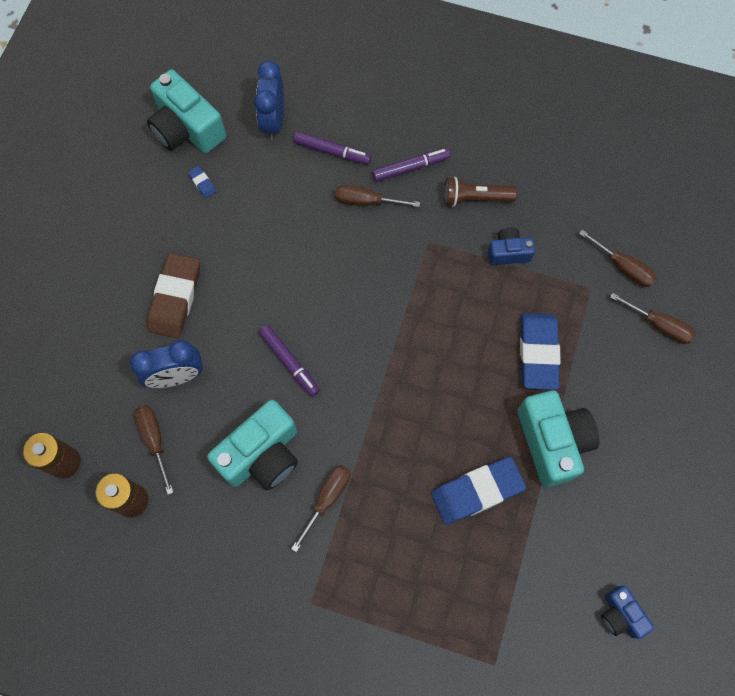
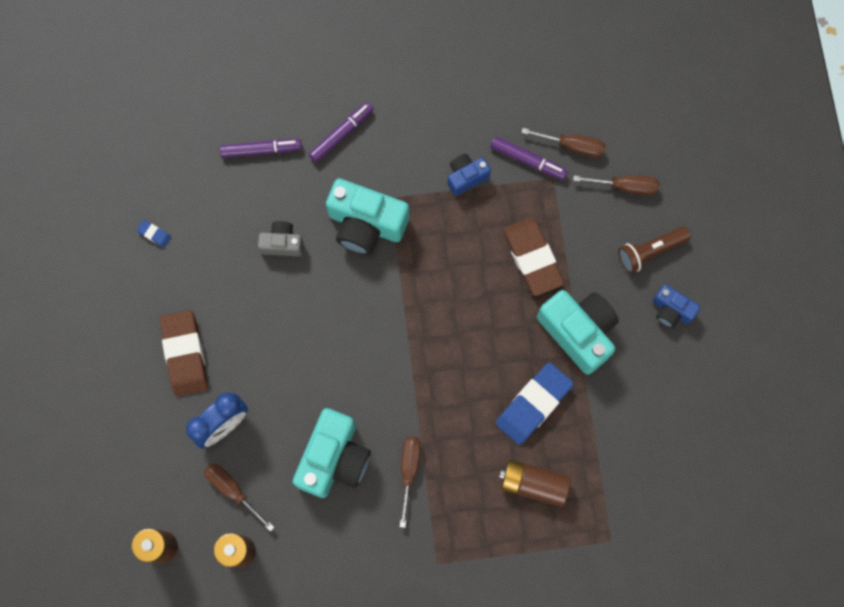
camera: 25 degrees left, 5 degrees up
turquoise camera [147,69,226,153] -> turquoise camera moved to [326,178,409,255]
blue clock [254,60,284,140] -> none
purple marker [259,325,320,397] -> purple marker moved to [490,136,568,180]
brown screwdriver [335,185,420,207] -> none
brown flashlight [444,177,517,207] -> brown flashlight moved to [618,226,691,273]
blue eraser [520,313,561,390] -> brown eraser [503,218,564,296]
blue camera [601,586,654,639] -> blue camera moved to [653,284,700,328]
none -> grey camera [258,221,303,257]
none -> brown battery [499,460,571,507]

